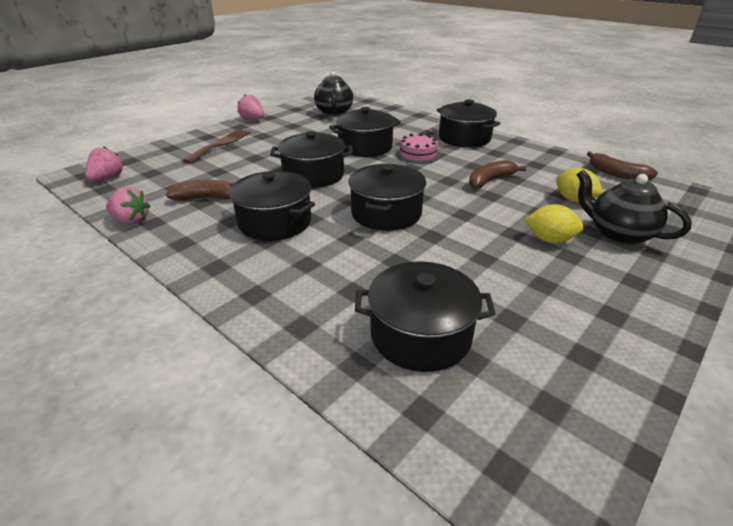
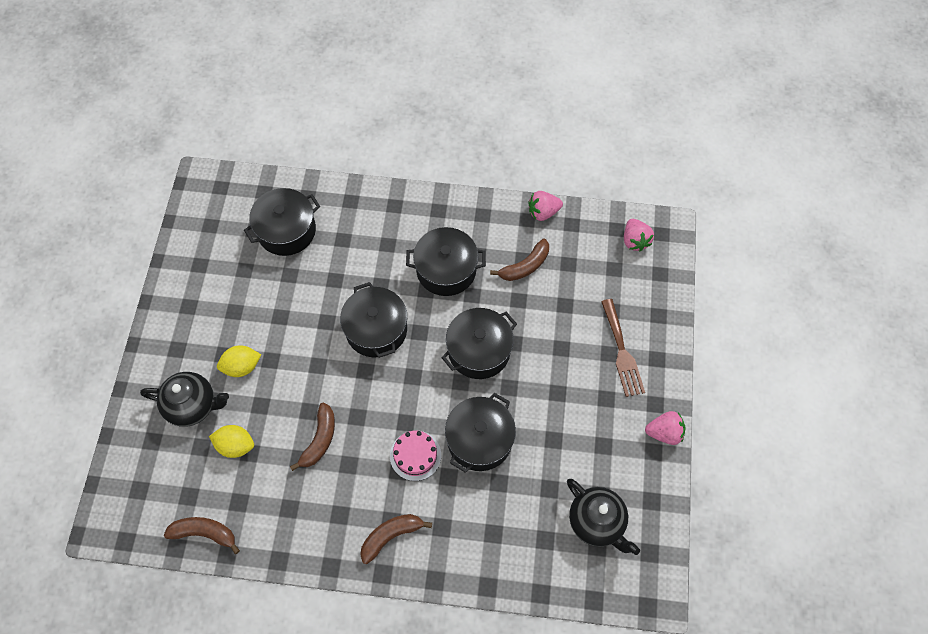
camera: 145 degrees right, 30 degrees up
black pot [437,100,500,147] -> brown banana [360,514,432,564]

